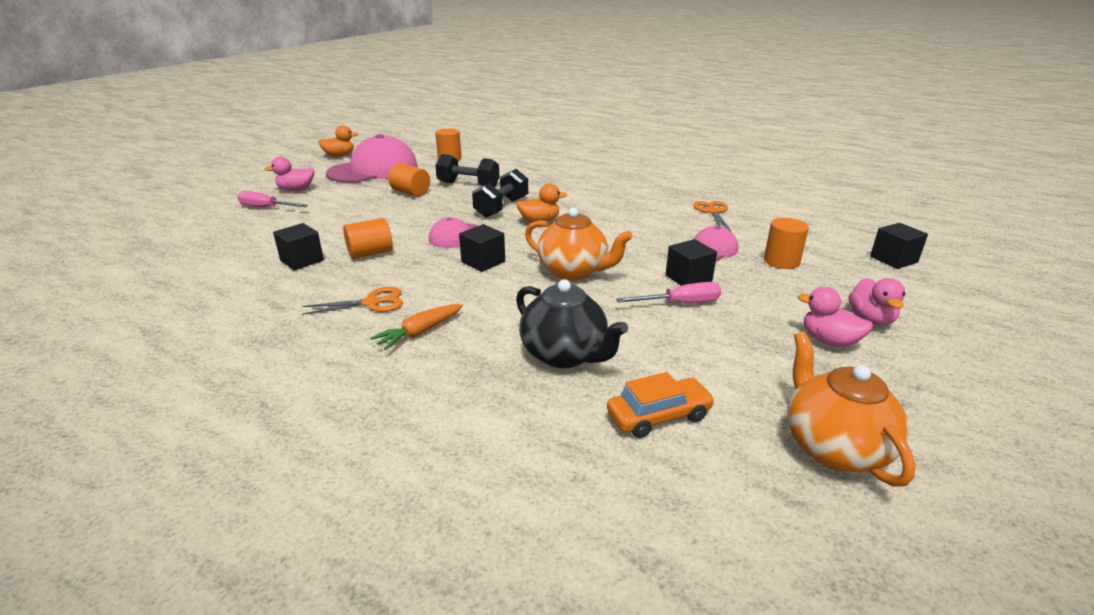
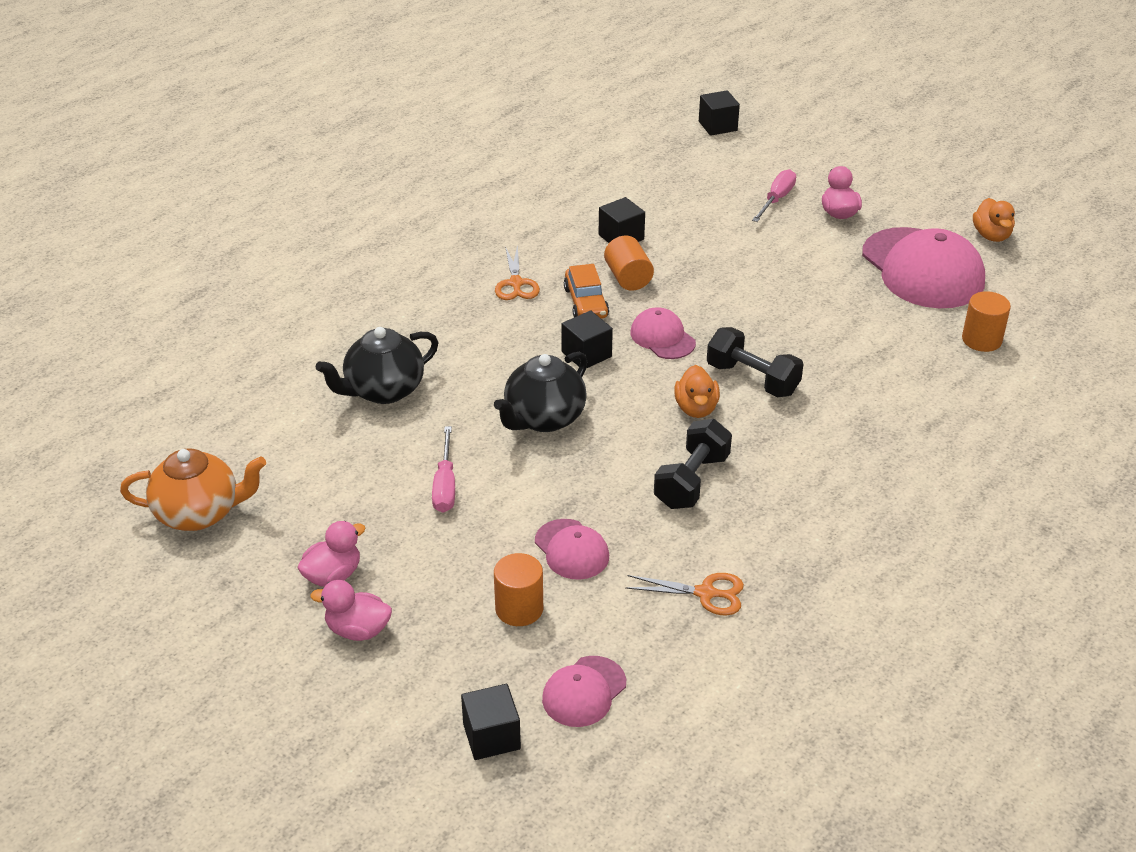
camera: 100 degrees right, 10 degrees up
orange carrot [370,304,463,350] -> none
orange cylinder [388,163,430,197] -> none
black dumbbell [435,154,499,187] -> black dumbbell moved to [654,419,732,509]
orange teapot [525,208,633,280] -> black teapot [494,351,587,432]
orange car [607,372,715,438] -> orange car moved to [564,264,609,319]
black cube [666,239,717,286] -> black cube moved to [699,90,740,136]
none -> pink cap [542,656,626,727]

